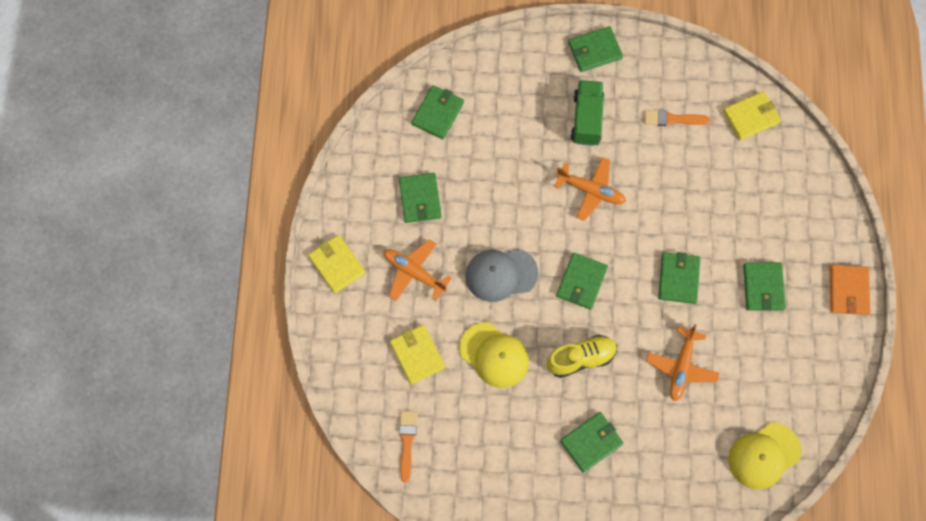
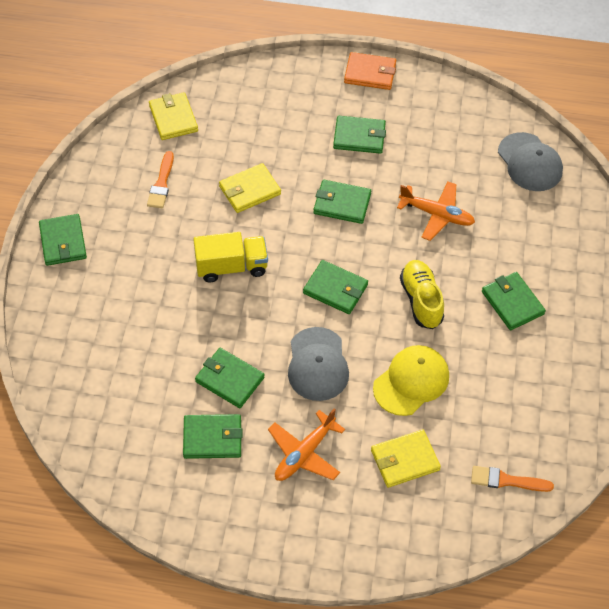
camera: 85 degrees left, 15 degrees down
yellow wallet [308,235,366,293] -> yellow wallet moved to [219,163,281,213]
green wallet [411,85,464,139] -> green wallet moved to [195,348,264,408]
orange plane [554,157,626,221] -> yellow truck [193,232,268,282]
green truck [571,80,604,146] -> none
yellow cap [729,423,801,490] -> grey cap [498,132,563,191]

